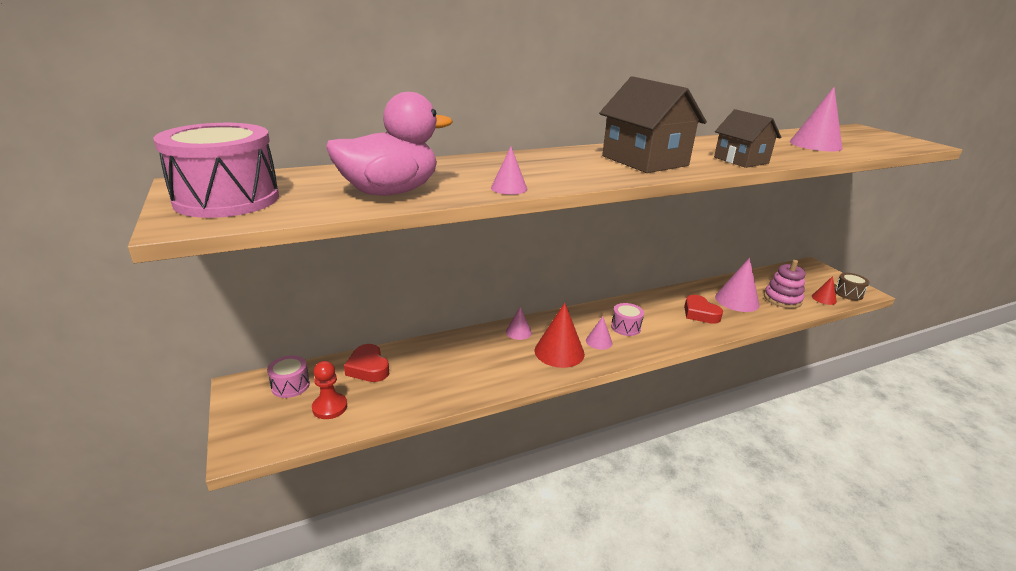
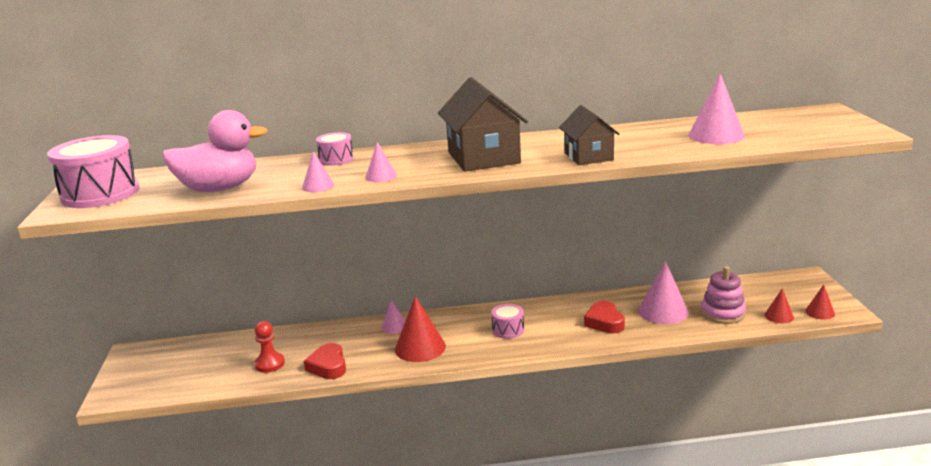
camera: 20 degrees right, 5 degrees down
pink drum [267,356,310,398] -> pink drum moved to [316,132,354,166]
red pawn [312,361,347,419] -> red pawn moved to [254,321,285,373]
red heart [344,344,389,382] -> red heart moved to [304,343,346,379]
pink cone [586,316,612,350] -> pink cone moved to [365,142,397,182]
brown drum [835,273,870,300] -> red cone [805,285,835,320]

